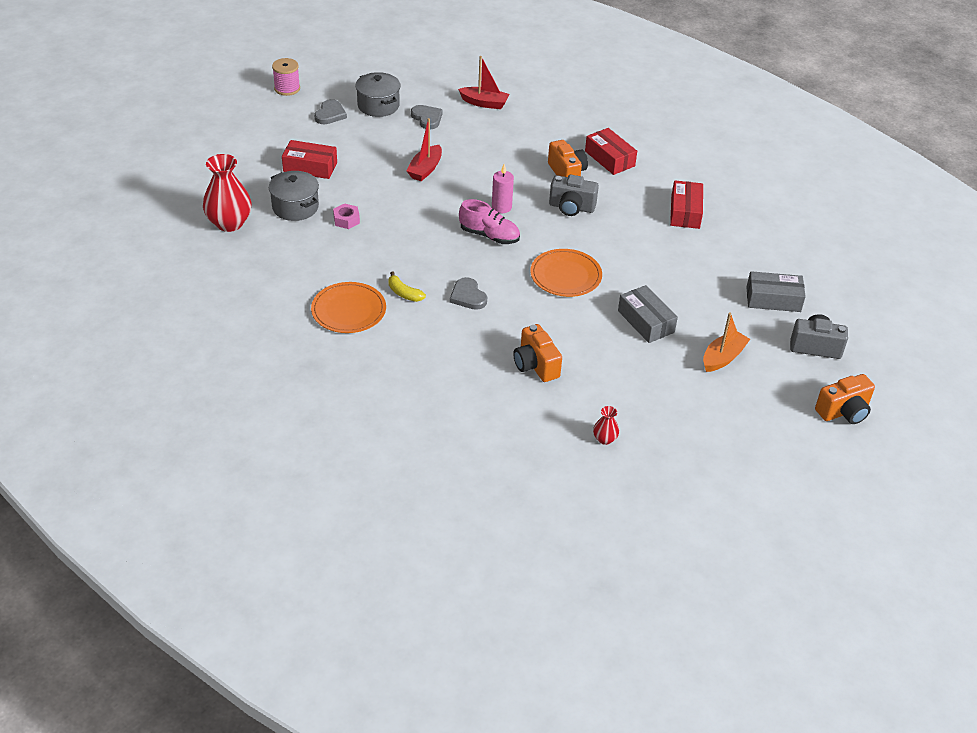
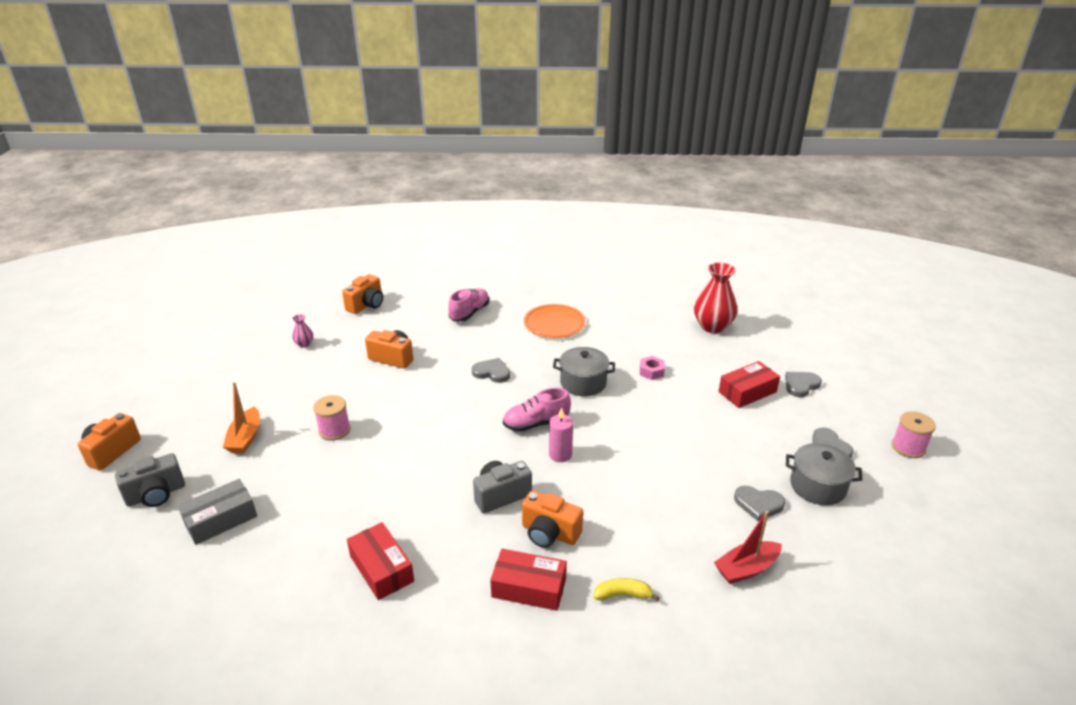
camera: 140 degrees right, 10 degrees down
grey pot [269,171,319,221] -> grey pot moved to [553,347,615,396]
yellow banana [388,272,426,302] -> yellow banana moved to [594,578,660,601]
red boat [407,118,442,181] -> none
orange plate [530,249,602,297] -> none
red vase [593,406,619,445] -> pink vase [292,314,313,348]
grey box [618,285,678,343] -> pink spool [313,395,350,441]
none -> orange camera [342,274,383,314]
none -> pink shoe [448,288,489,322]
none -> grey heart [785,372,822,397]

